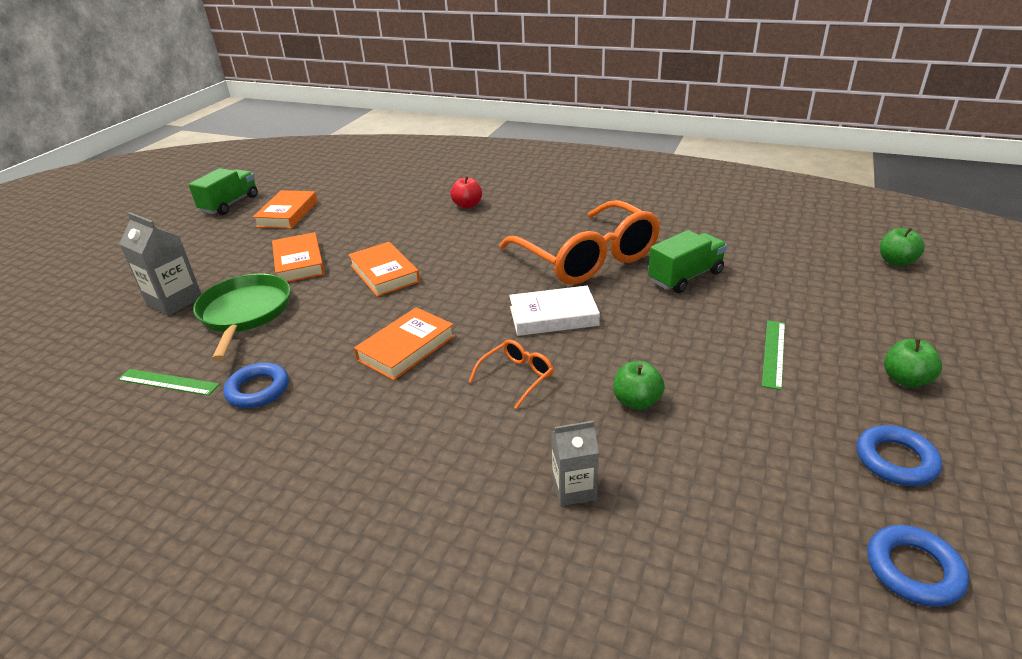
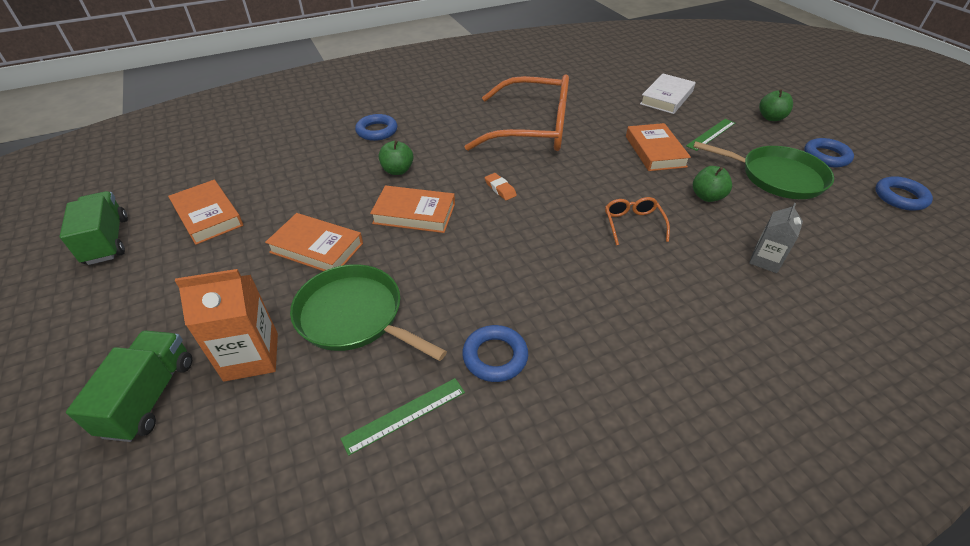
camera: 50 degrees left, 10 degrees up
grey carton [119,212,201,316] -> orange carton [175,269,278,382]
orange book [354,307,455,380] -> orange book moved to [626,123,691,171]
red apple [450,176,482,209] -> blue ring [355,114,397,141]
white book [509,286,600,336] -> white book moved to [640,74,696,114]
green truck [648,230,727,293] -> green truck moved to [66,331,192,442]
green ruler [762,320,785,390] -> green ruler turned 75 degrees clockwise [686,119,735,151]
green apple [880,227,925,266] -> green apple moved to [379,140,413,175]
none -> orange eraser [485,173,517,200]
none -> green pan [693,141,834,199]

